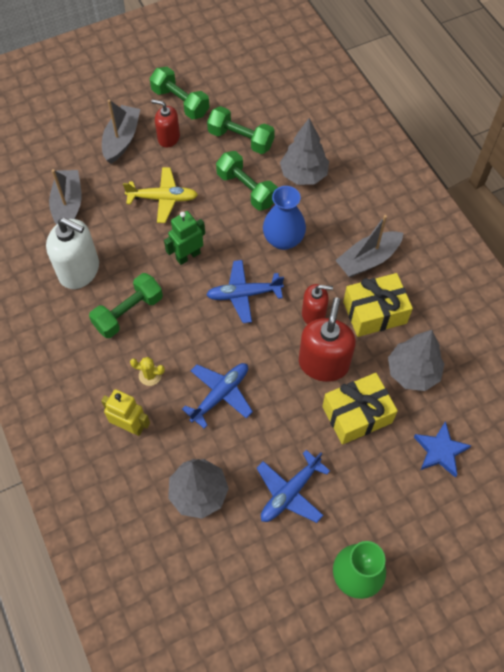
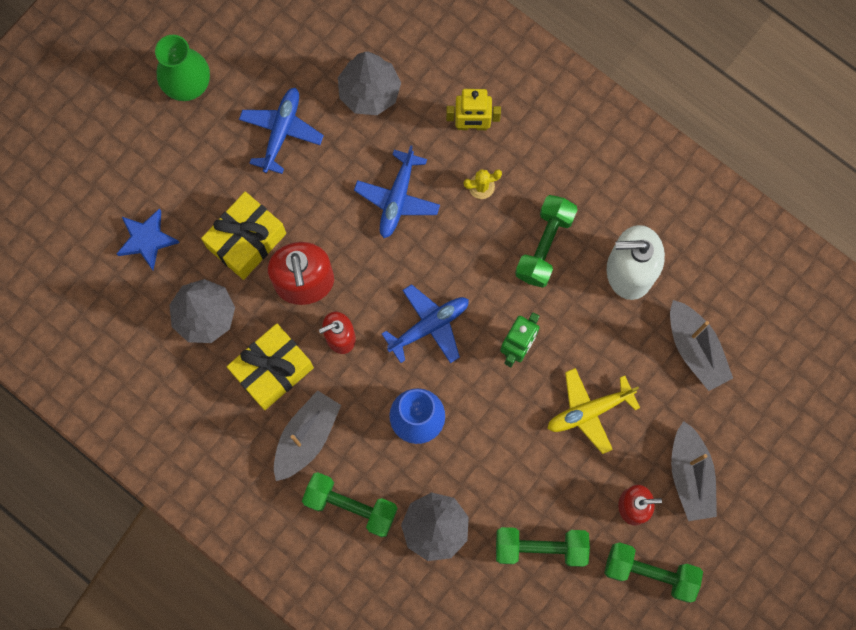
camera: 155 degrees right, 15 degrees up
green dumbbell [216,151,278,211] -> green dumbbell moved to [302,472,398,537]

